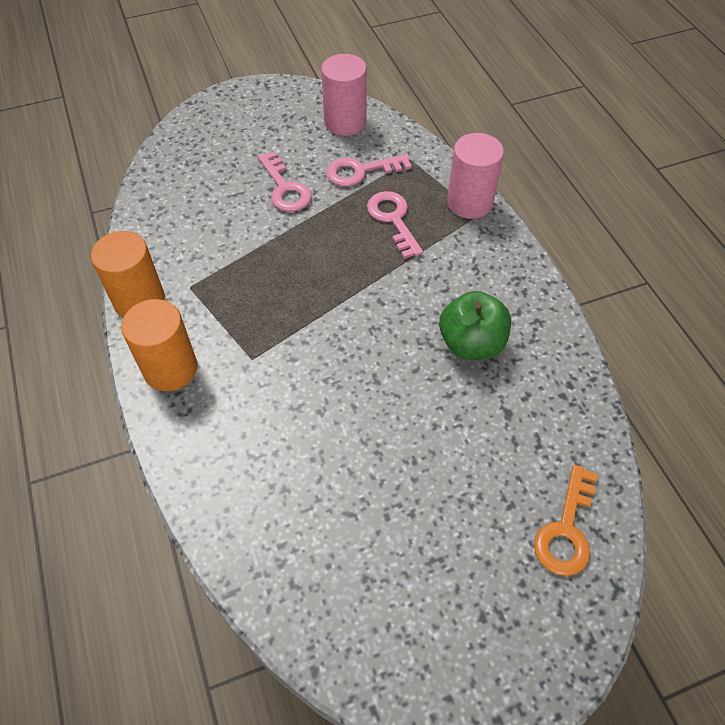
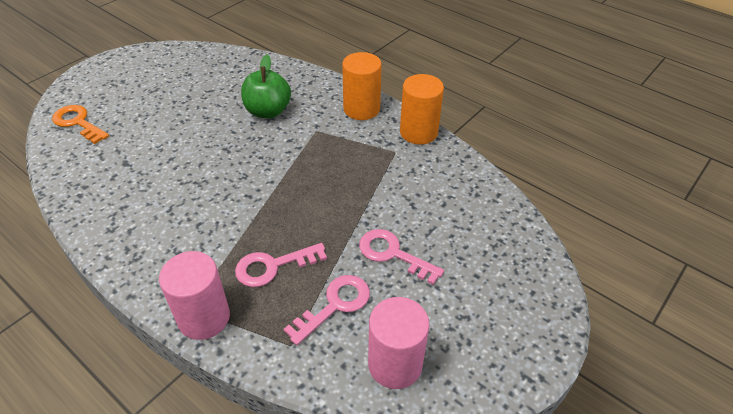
camera: 150 degrees right, 10 degrees down
pink key [367,191,423,259] -> pink key turned 120 degrees clockwise [235,243,327,287]
green apple [439,291,511,360] -> green apple moved to [241,55,291,118]
orange key [534,465,598,576] -> orange key turned 45 degrees counterclockwise [52,105,109,144]

